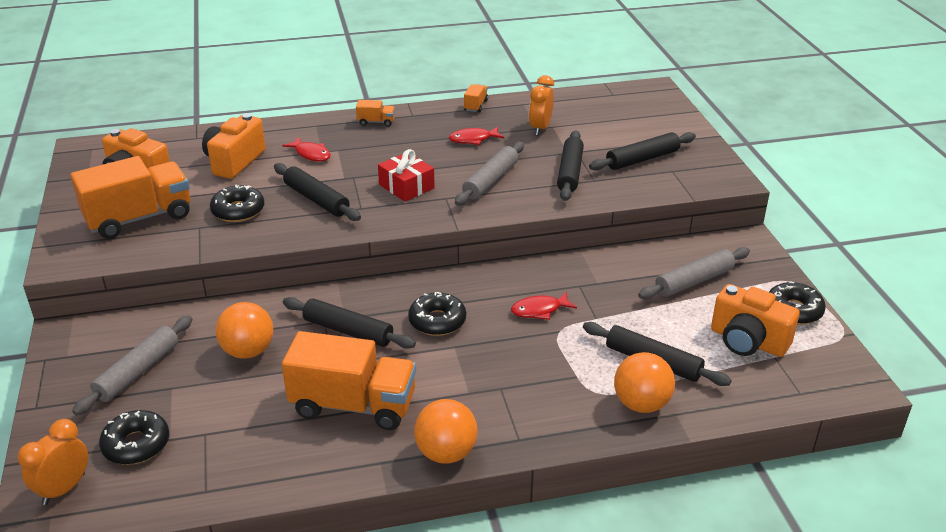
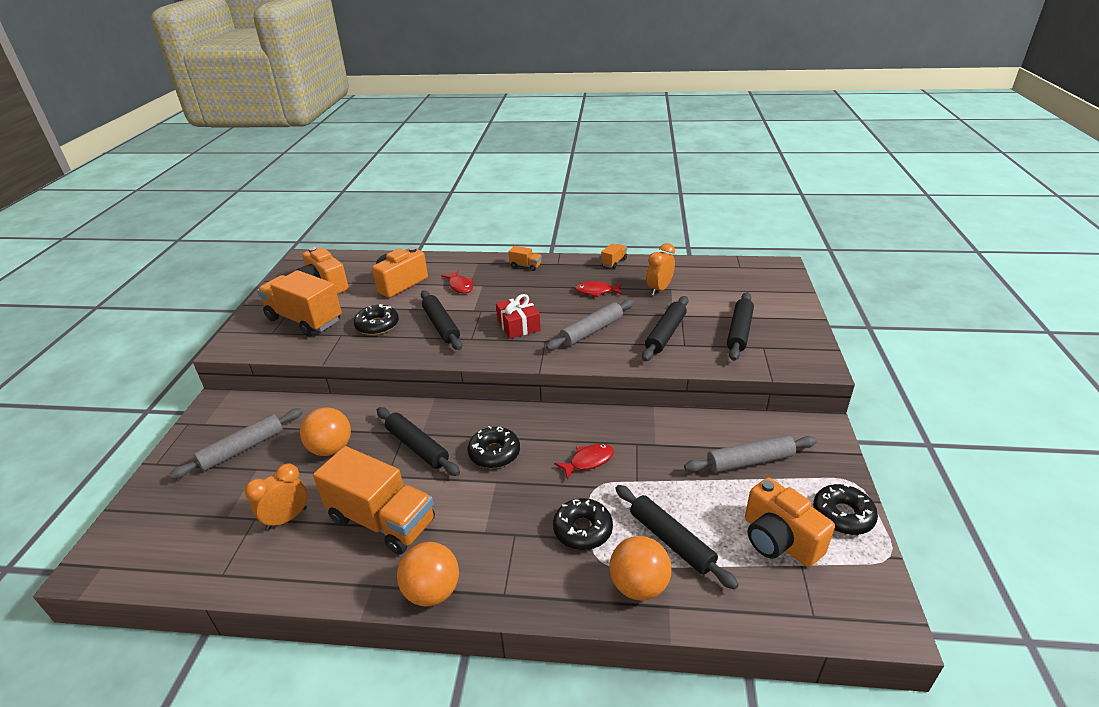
camera: 20 degrees right, 0 degrees up
orange clock [18,419,88,505] -> orange clock moved to [244,464,307,530]
orange truck [70,156,190,239] -> orange truck turned 135 degrees counterclockwise [257,270,342,337]
black donut [99,410,169,465] -> black donut moved to [553,498,613,550]
red fish [511,292,577,320] -> red fish turned 150 degrees clockwise [554,444,614,480]
black rolling pin [589,132,696,171] -> black rolling pin turned 60 degrees counterclockwise [727,292,754,361]

